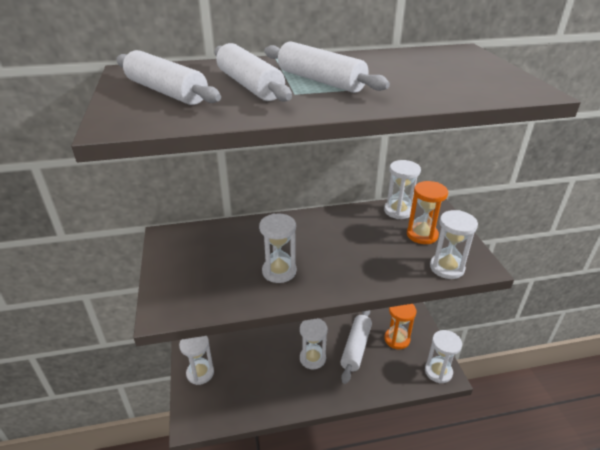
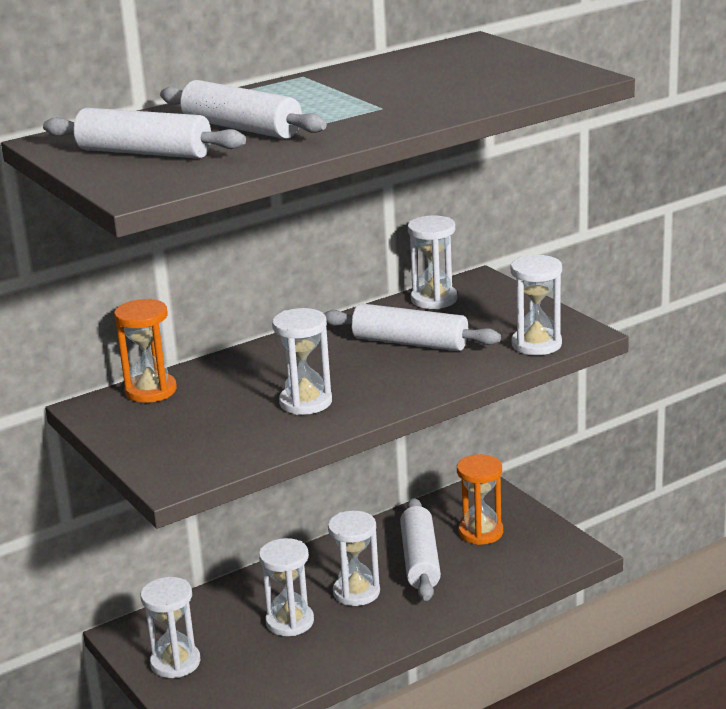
camera: 20 degrees left, 10 degrees down
white rolling pin [264,41,390,93] -> white rolling pin moved to [324,303,501,351]
orange hourglass [407,181,448,244] -> orange hourglass moved to [114,299,177,403]
white hourglass [425,330,462,383] -> white hourglass moved to [259,538,314,636]

